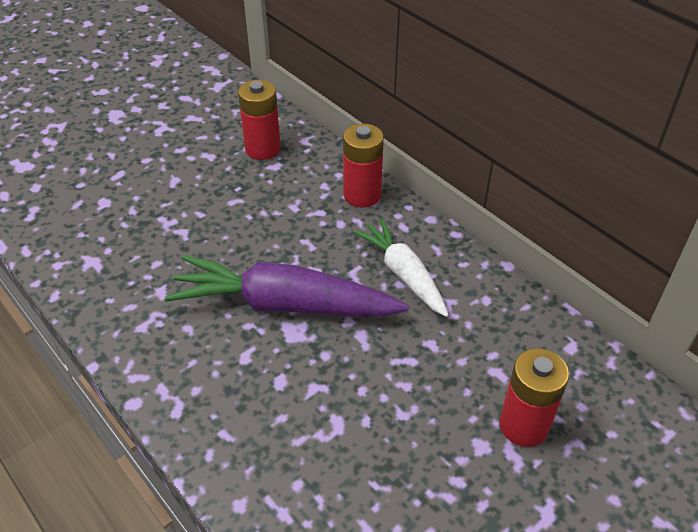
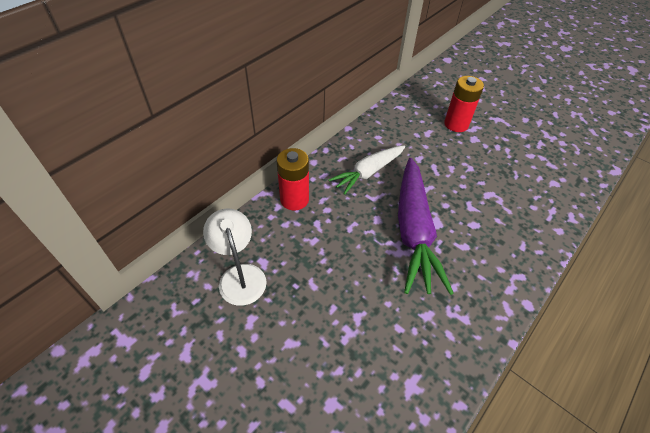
camera: 100 degrees left, 5 degrees up
red battery [238,80,281,160] -> white lamp [203,208,266,306]

